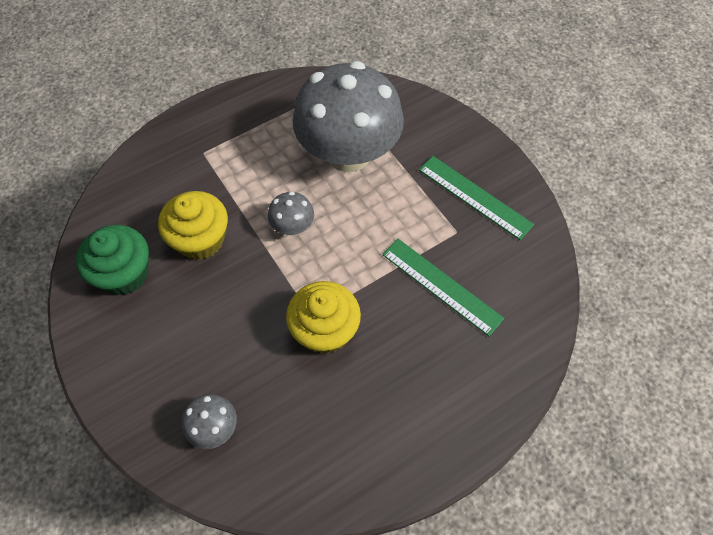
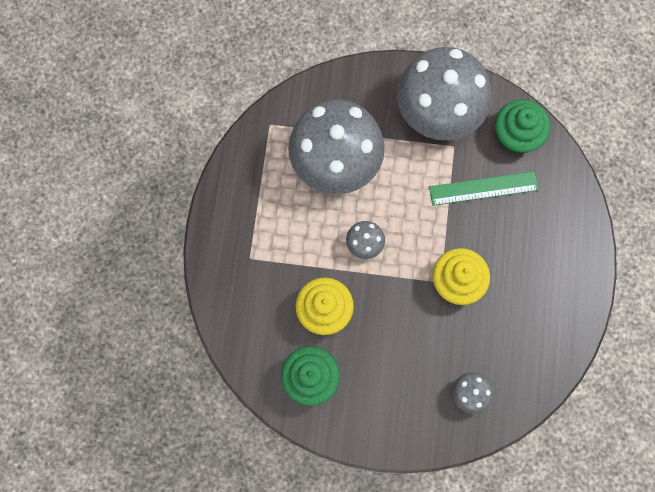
camera: 50 degrees left, 15 degrees up
green ruler [419,156,534,240] -> grey mushroom [397,47,491,141]
none -> green cupcake [495,99,550,154]

